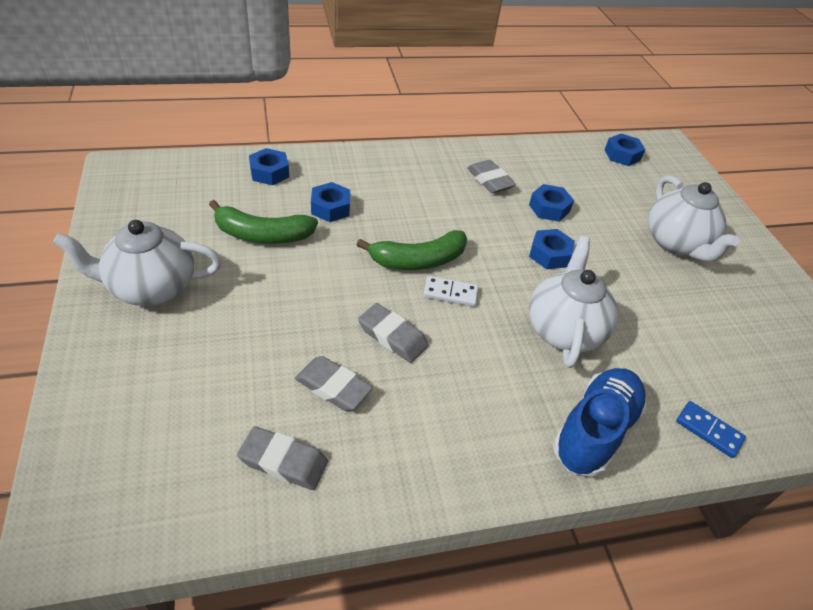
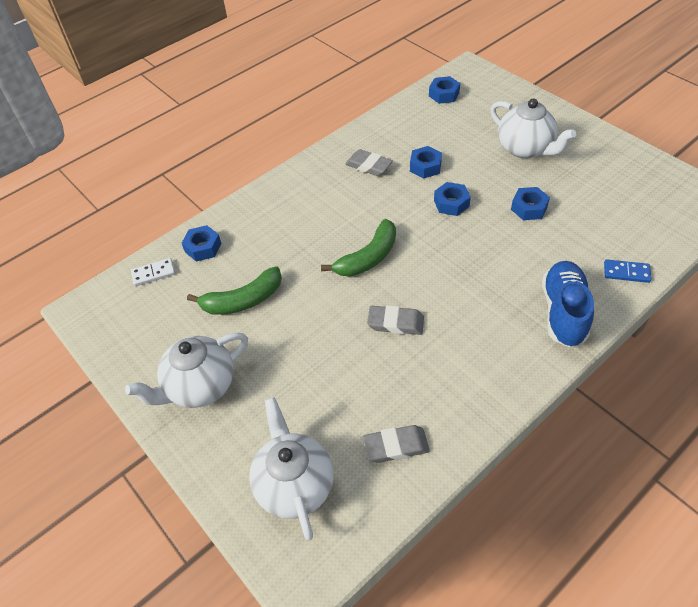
camera: 20 degrees left, 5 degrees up
grey eraser [295,356,373,411] -> none
blue nut [311,182,350,222] -> blue nut moved to [511,187,550,220]
white domino [423,276,478,307] -> white domino moved to [131,258,175,286]
white teapot [529,236,618,368] -> white teapot moved to [249,397,334,540]

